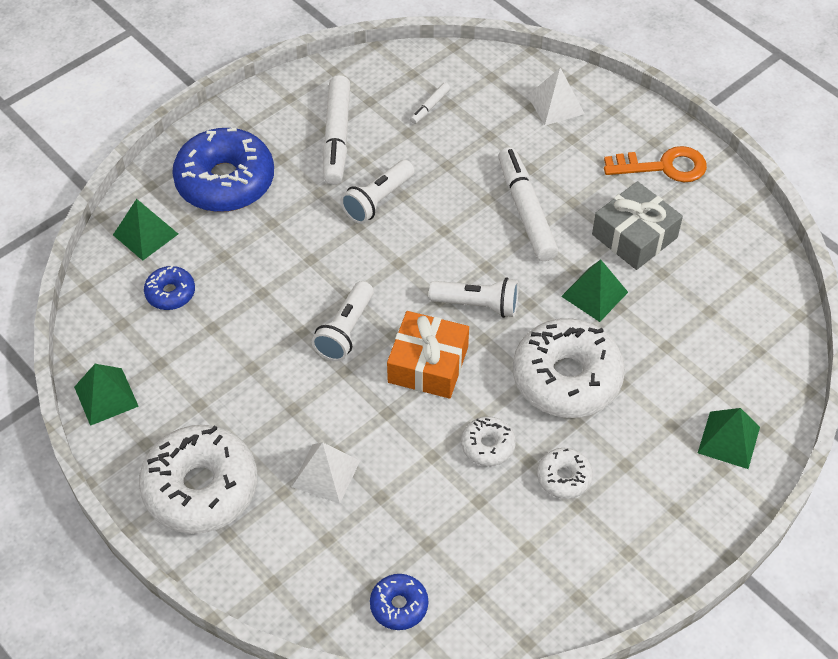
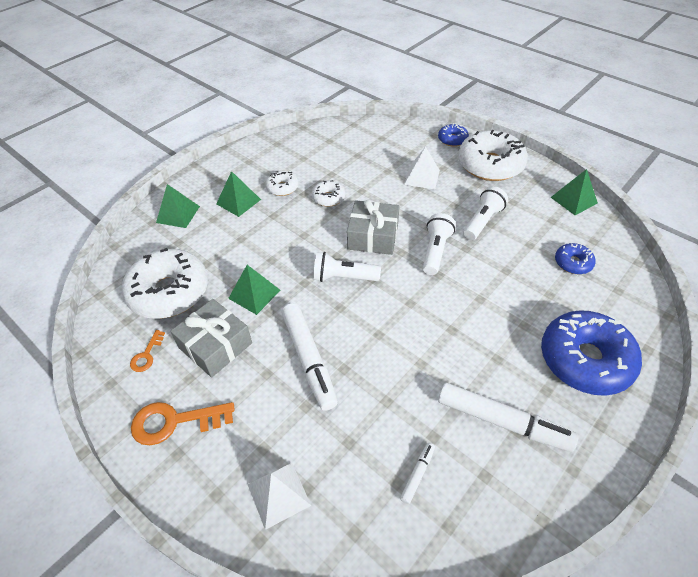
camera: 175 degrees right, 5 degrees down
green pyramid [113,199,178,261] -> green pyramid moved to [216,171,261,217]
white marker [323,75,350,185] -> white marker turned 120 degrees clockwise [438,383,578,452]
white flashlight [341,160,414,224] -> white flashlight moved to [463,186,508,240]
blue donut [370,574,428,630] -> blue donut moved to [438,123,469,147]
orange gift [387,311,469,399] -> grey gift [347,200,399,255]
white donut [513,318,625,418] -> white donut moved to [122,248,208,319]
none -> orange key [130,330,165,372]

